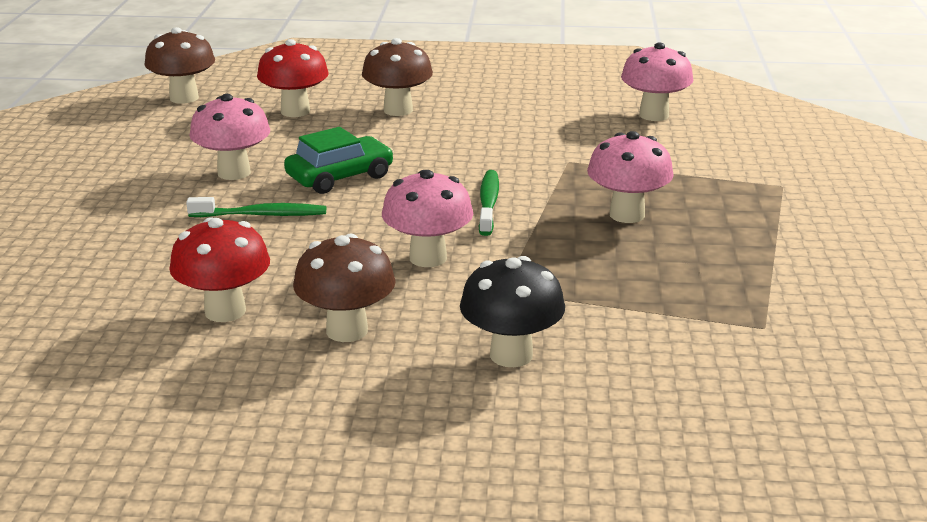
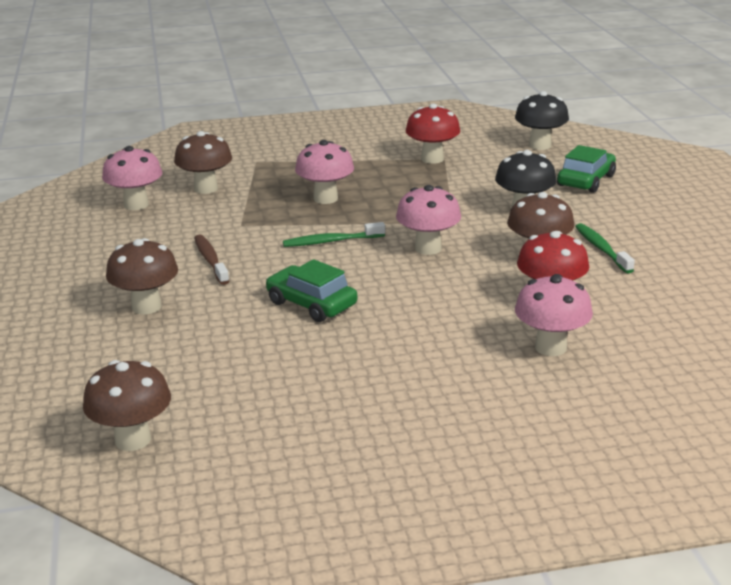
camera: 105 degrees left, 0 degrees up
green toothbrush [186,197,326,217] -> green toothbrush moved to [575,223,635,273]
pink mushroom [190,94,270,180] -> pink mushroom moved to [515,274,593,356]
red mushroom [257,39,328,117] -> red mushroom moved to [405,104,460,164]
none -> brown mushroom [174,131,232,194]
none -> brown toothbrush [194,235,229,285]
none -> black mushroom [515,91,569,150]
none -> green car [557,145,616,193]

